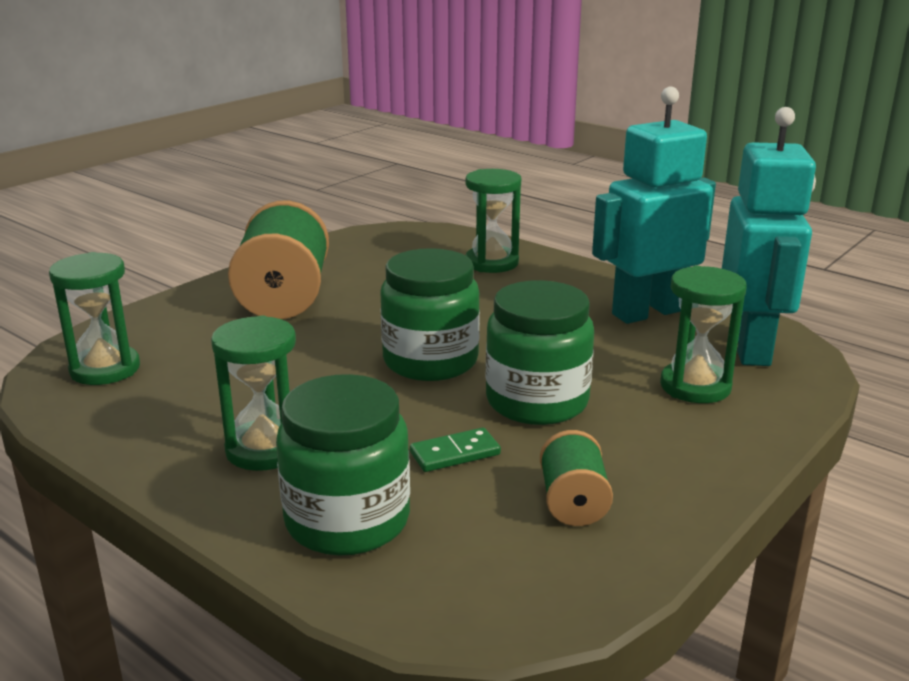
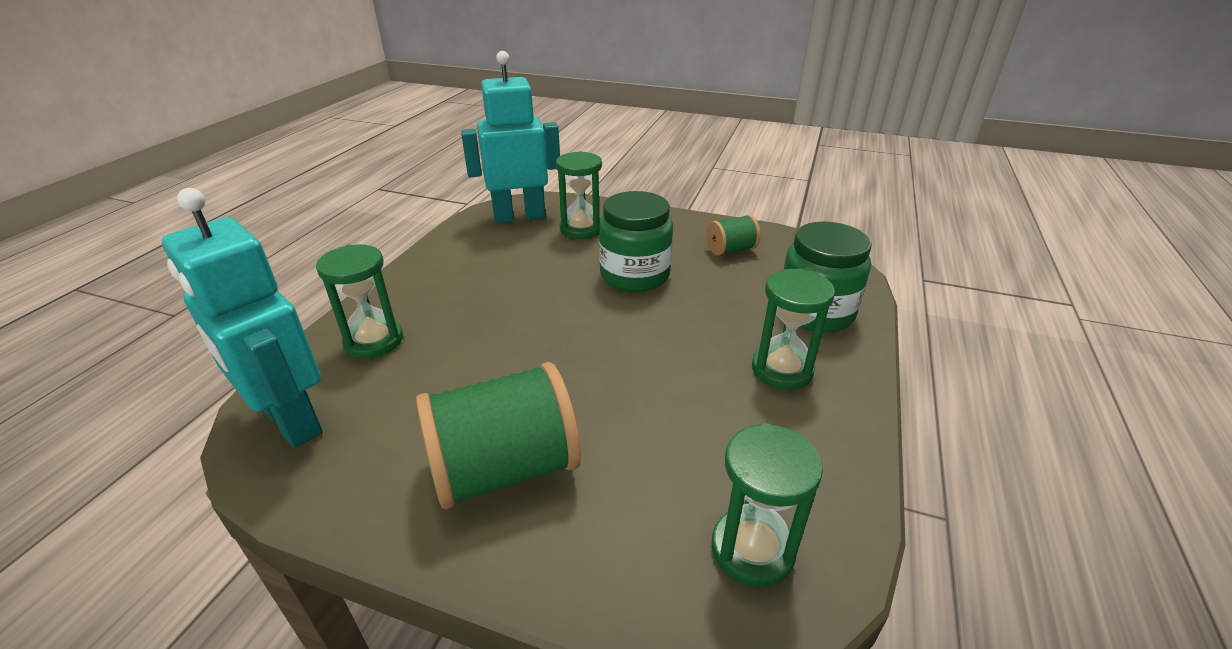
camera: 110 degrees left, 10 degrees up
green jar [381,248,480,381] -> none
green domino [410,427,501,472] -> none
turquoise robot [592,87,716,324] -> turquoise robot moved to [162,188,323,448]

